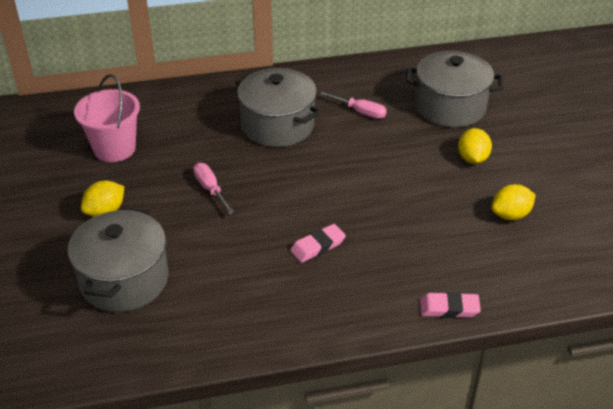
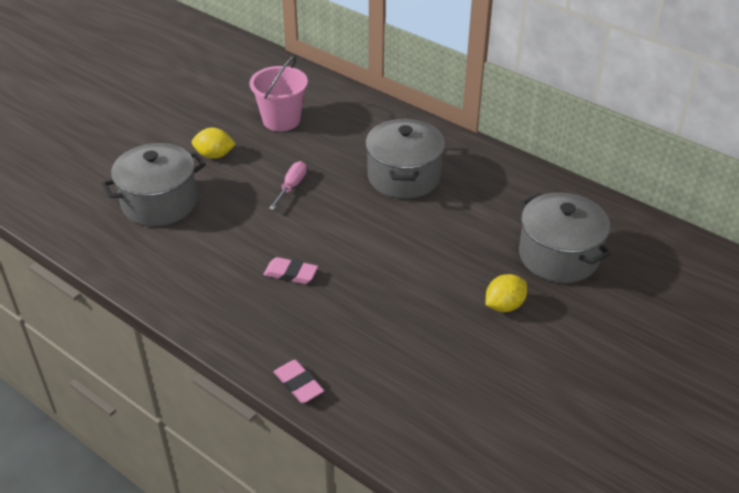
camera: 50 degrees right, 0 degrees up
pink screwdriver [320,92,387,119] -> none
yellow lemon [491,184,535,220] -> none

